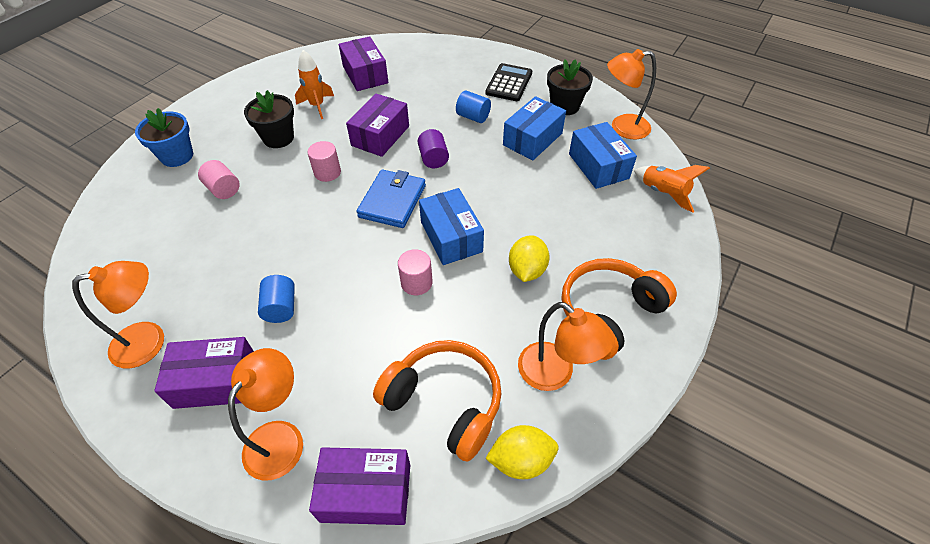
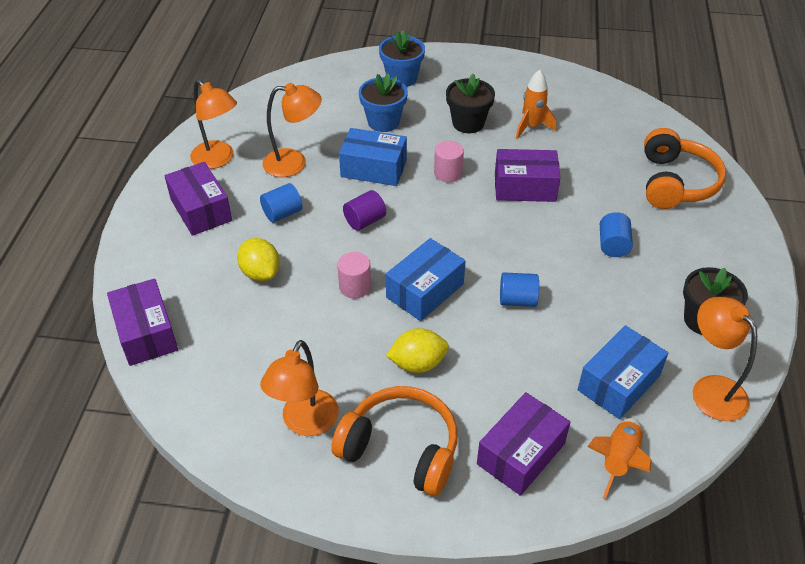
camera: 65 degrees right, 5 degrees down
pink cylinder [198,160,240,199] -> blue flower pot [359,73,408,132]
orange lamp [228,348,303,480] -> orange lamp moved to [262,83,322,177]
purple box [339,36,389,91] -> purple box moved to [477,392,570,496]
blue wallet [356,169,426,228] -> none
orange headphones [373,340,501,462] -> orange headphones moved to [644,128,726,209]
purple cylinder [418,129,449,168] -> purple cylinder moved to [343,190,386,231]
black calculator [485,63,532,101] -> none
yellow lemon [485,425,558,479] -> yellow lemon moved to [237,238,280,281]
blue box [503,96,566,160] -> blue box moved to [339,128,407,186]
none -> blue cylinder [500,272,539,307]

